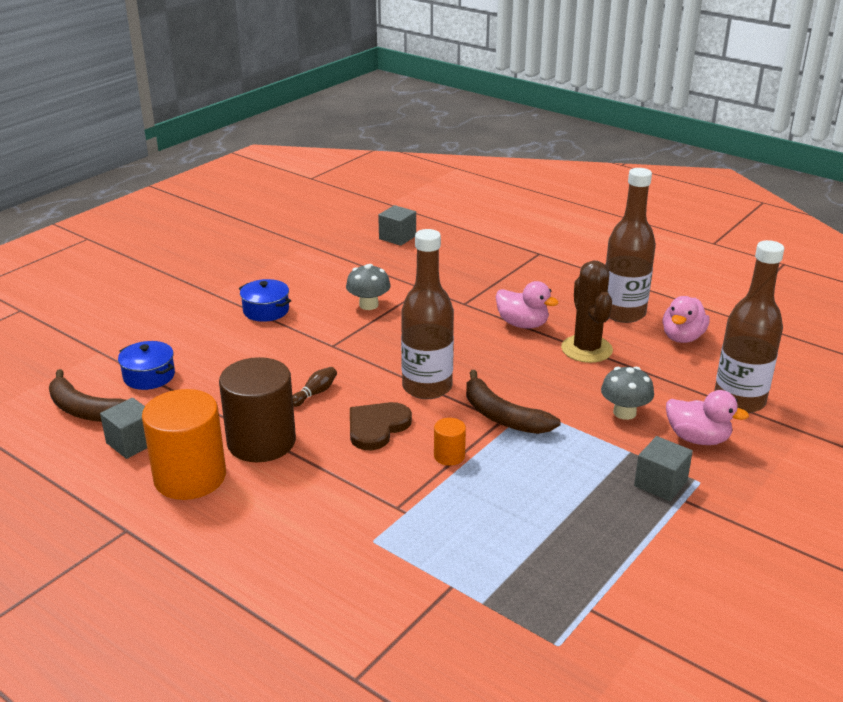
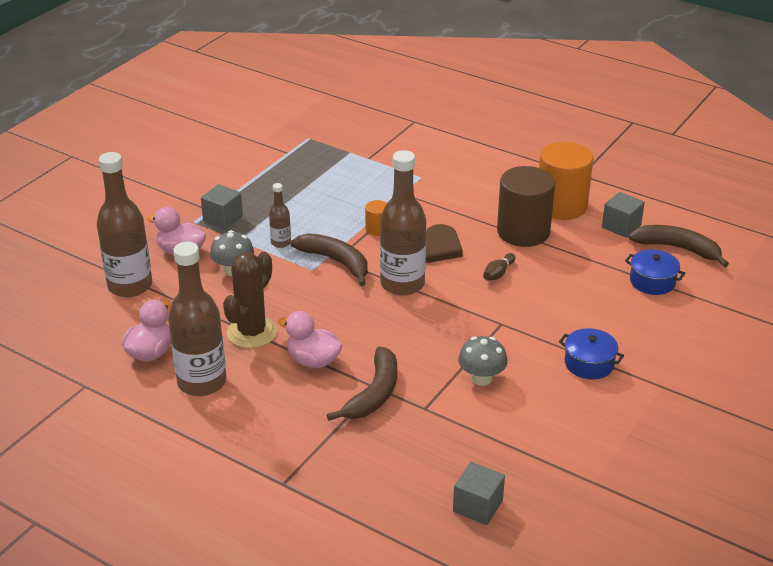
camera: 175 degrees right, 5 degrees up
brown cactus [561,260,613,363] -> brown cactus turned 45 degrees clockwise [223,252,277,348]
none -> brown bottle [269,183,291,248]
none -> brown banana [327,346,397,421]

